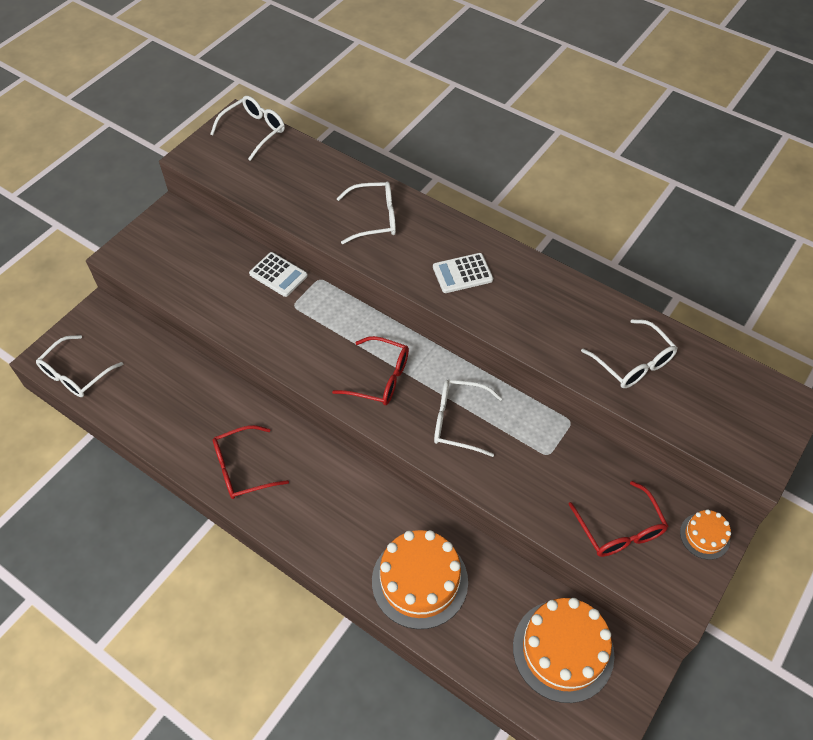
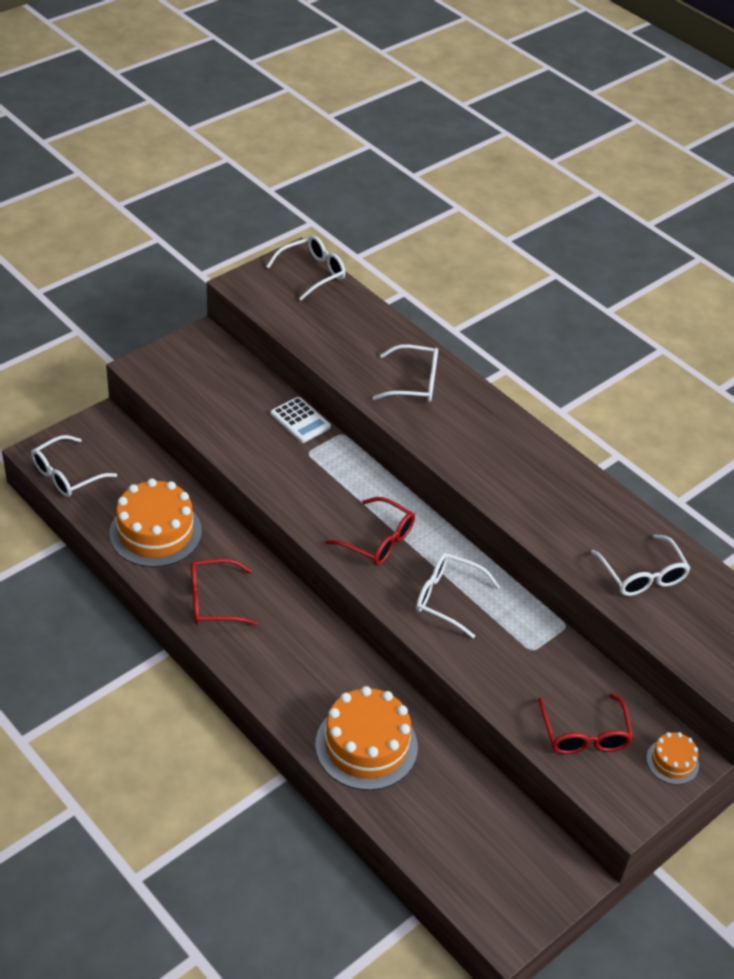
camera: 10 degrees right, 10 degrees down
white calculator [433,253,493,293] -> none
orange cake [513,598,614,703] -> orange cake moved to [110,478,202,567]

